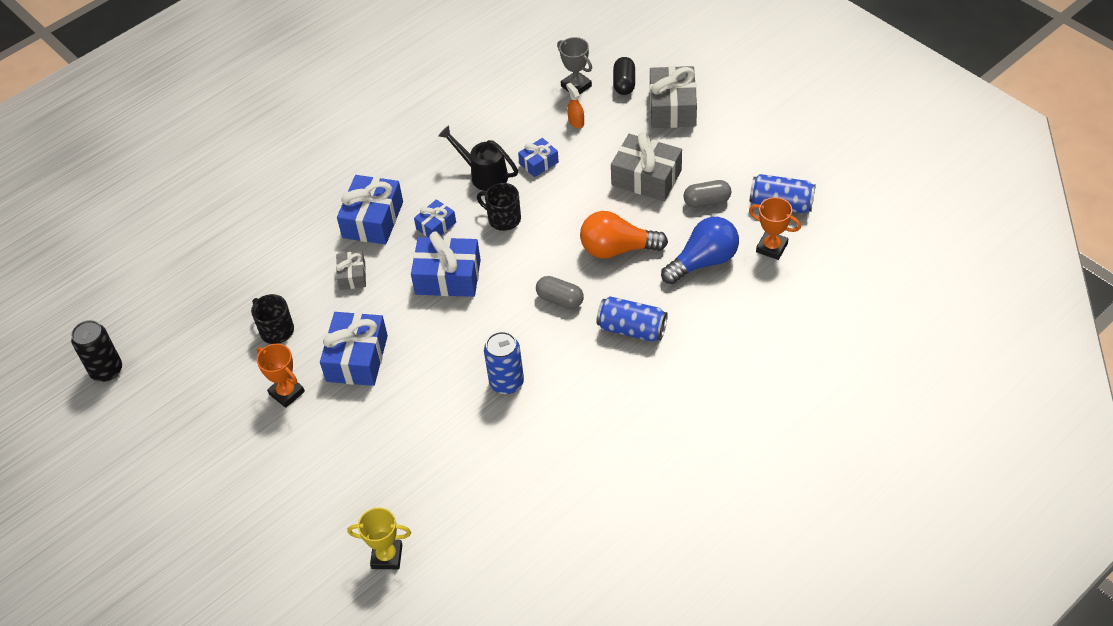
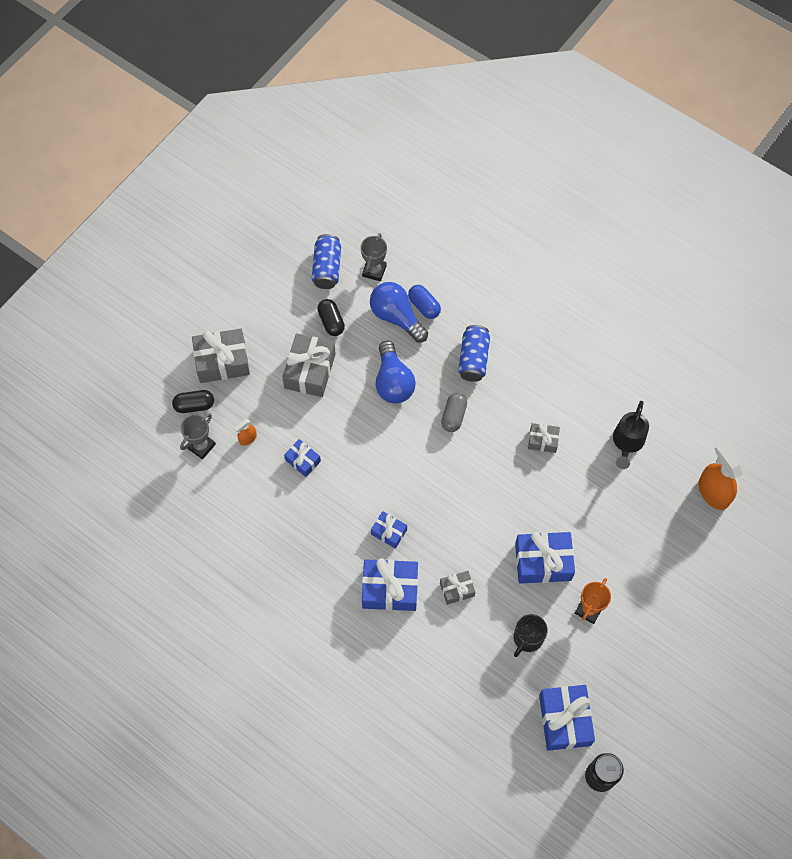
camera: 105 degrees left, 15 degrees up
yellow trophy [348,507,411,569] -> orange spray bottle [698,443,743,510]
blue gift [411,232,481,297] -> blue gift moved to [539,685,595,751]
black watering can [438,125,518,191] -> black watering can moved to [613,401,649,469]
black mug [477,183,521,231] -> none
blue can [484,331,524,394] -> grey gift [528,423,560,453]
orange light bulb [580,211,668,259] -> blue light bulb [375,341,416,403]
grey capsule [683,180,731,208] -> black capsule [317,299,345,336]
orange trophy [749,197,801,260] -> grey trophy [361,233,387,281]
none -> blue capsule [408,285,441,319]

